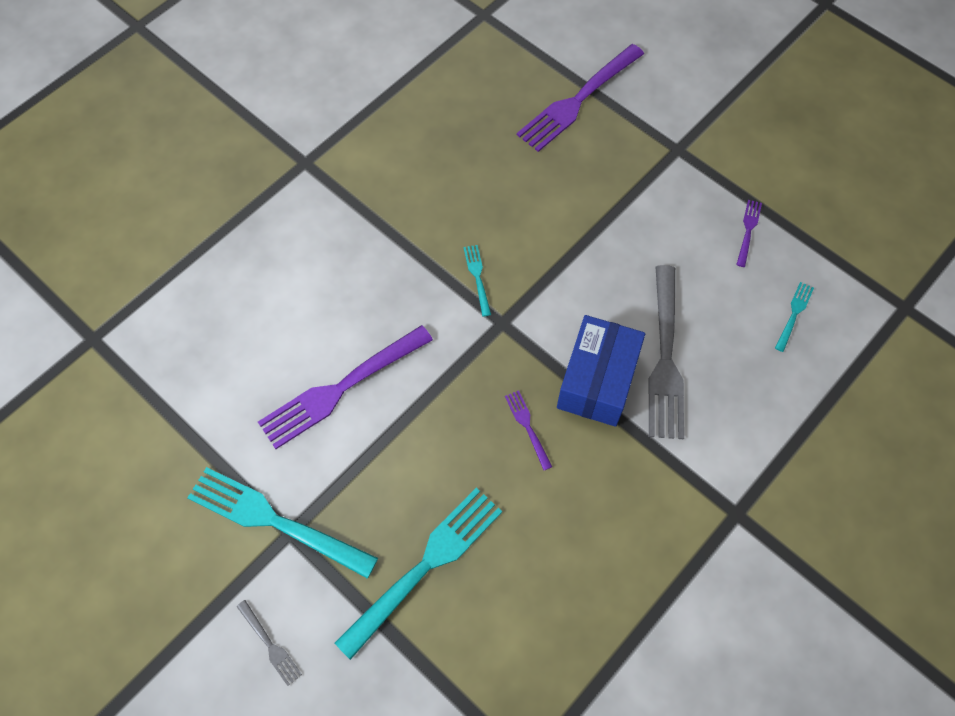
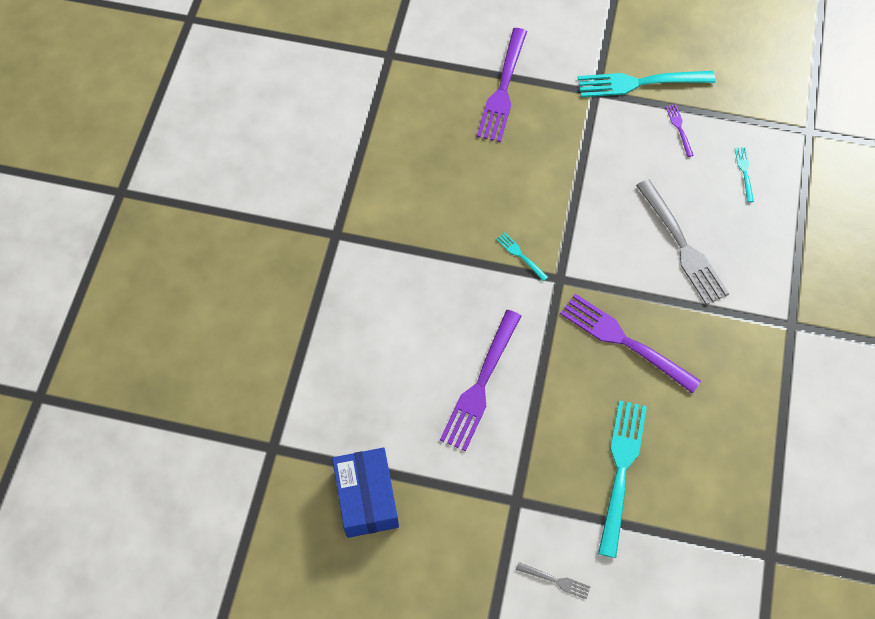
camera: 30 degrees left, 0 degrees up
turquoise fork [187,467,378,579] -> turquoise fork moved to [578,71,715,97]
purple fork [505,390,552,470] -> purple fork [560,294,701,394], size x2.23
blue box [557,315,645,427] -> blue box moved to [332,448,399,538]

